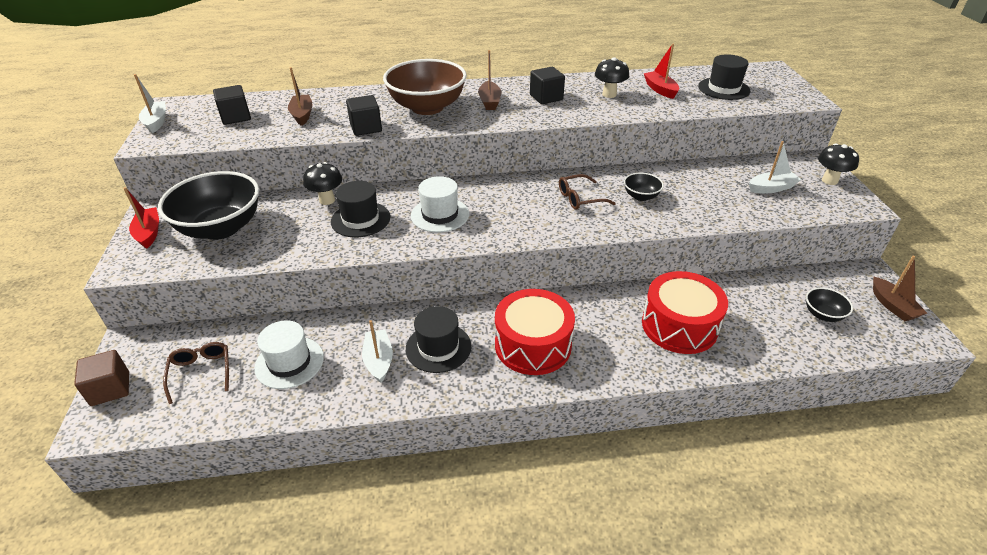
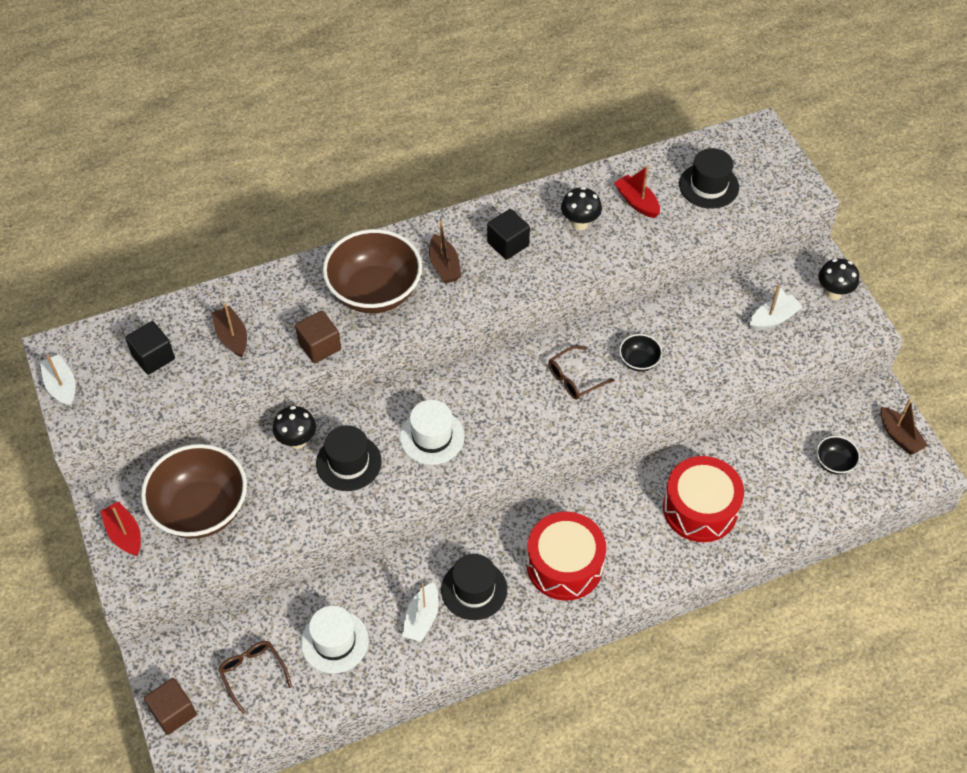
camera: 15 degrees left, 15 degrees up
black bowl [158,171,259,240] -> brown bowl [141,444,247,539]
black cube [346,95,382,136] -> brown cube [295,311,341,363]
white boat [362,320,393,383] -> white boat turned 135 degrees counterclockwise [402,582,439,642]

